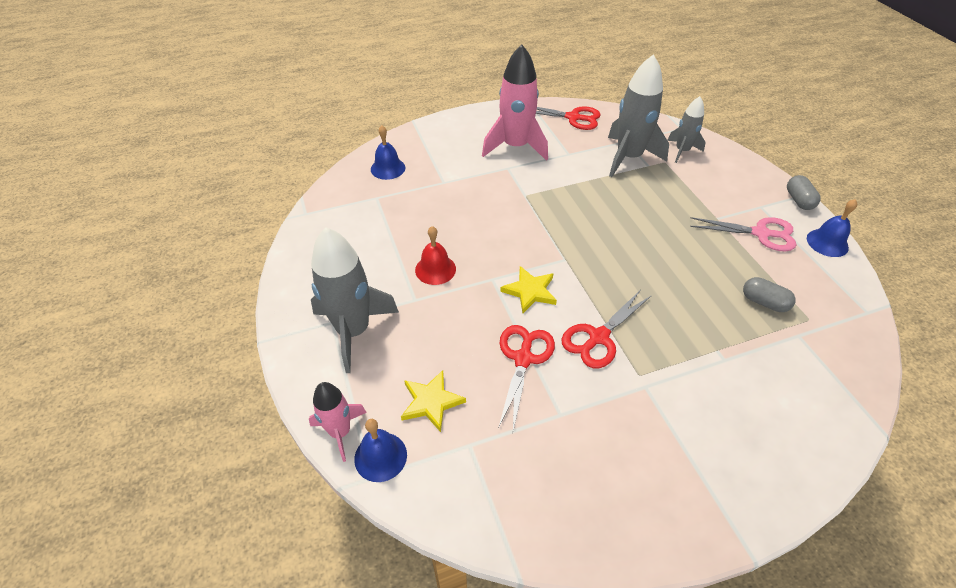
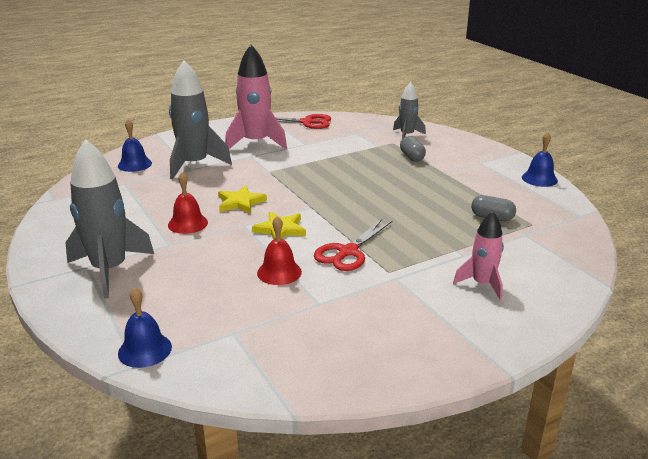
camera: 10 degrees left, 20 degrees down
pink rocket [309,382,367,462] -> pink rocket moved to [453,211,504,300]
yellow star [401,370,466,432] -> yellow star moved to [218,185,267,214]
red scissors [498,325,555,431] -> red bell [257,216,302,285]
grey rocket [608,54,669,177] -> grey rocket moved to [169,60,232,179]
pink scissors [690,217,796,252] -> none
grey capsule [787,175,821,210] -> grey capsule moved to [400,136,426,162]

